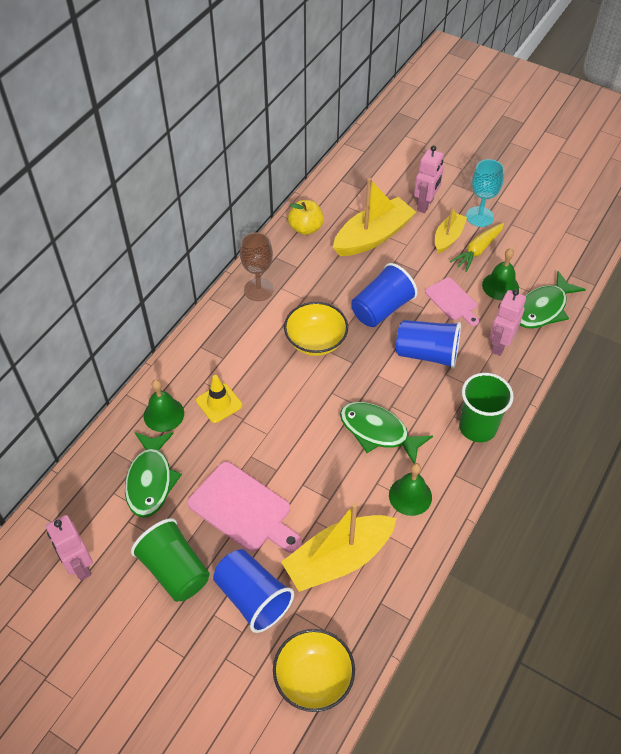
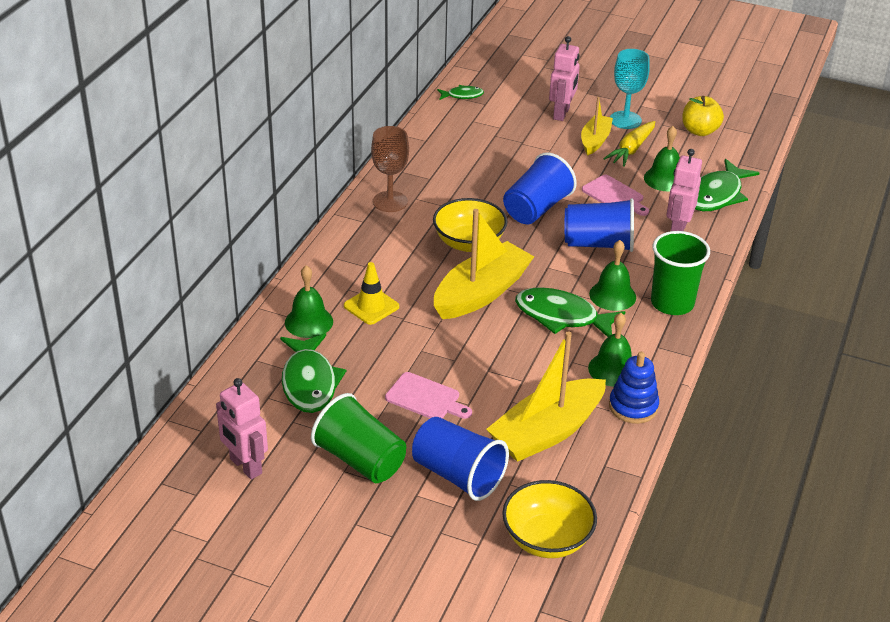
camera: 10 degrees left, 15 degrees down
pink cutting board [188,462,302,553] -> pink cutting board [385,372,472,419], size x0.61
yellow apple [288,200,324,235] -> yellow apple moved to [682,96,724,136]
yellow boat [333,178,416,256] -> yellow boat moved to [434,209,534,319]
none -> green fish [437,85,484,100]
none -> green bell [589,240,636,311]
none -> blue stacking toy [609,352,659,424]

